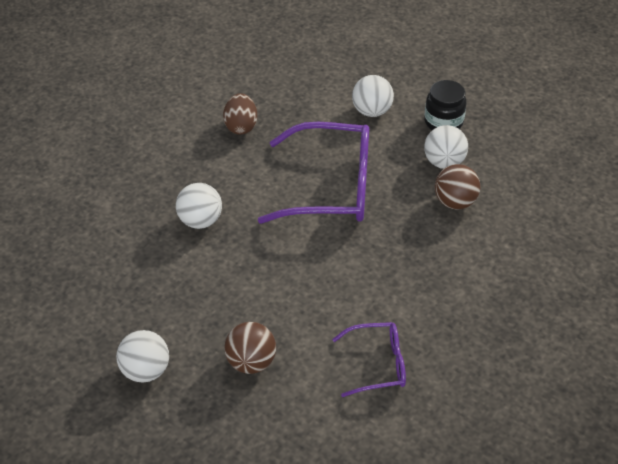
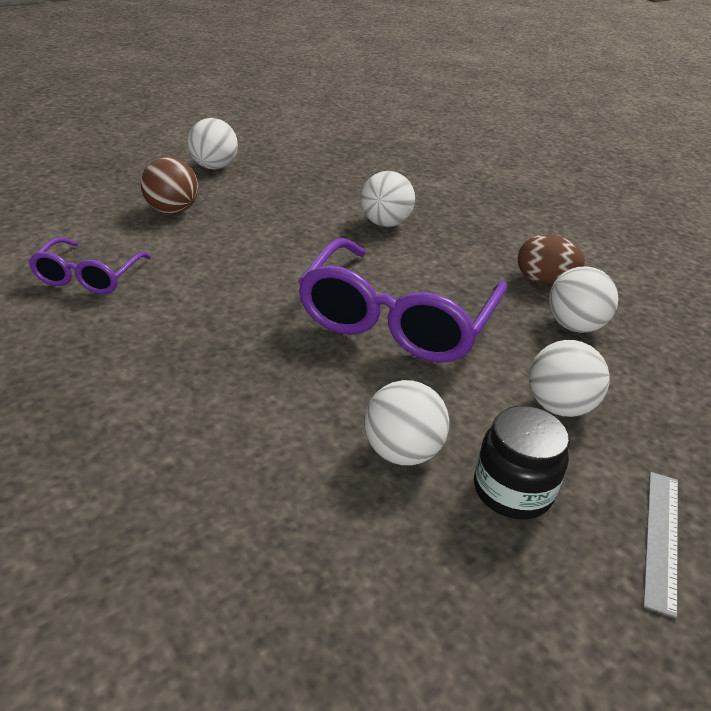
camera: 105 degrees right, 10 degrees down
brown ball [435,164,480,210] -> none
none -> white ball [549,266,619,333]
none -> grey ruler [643,472,678,618]

